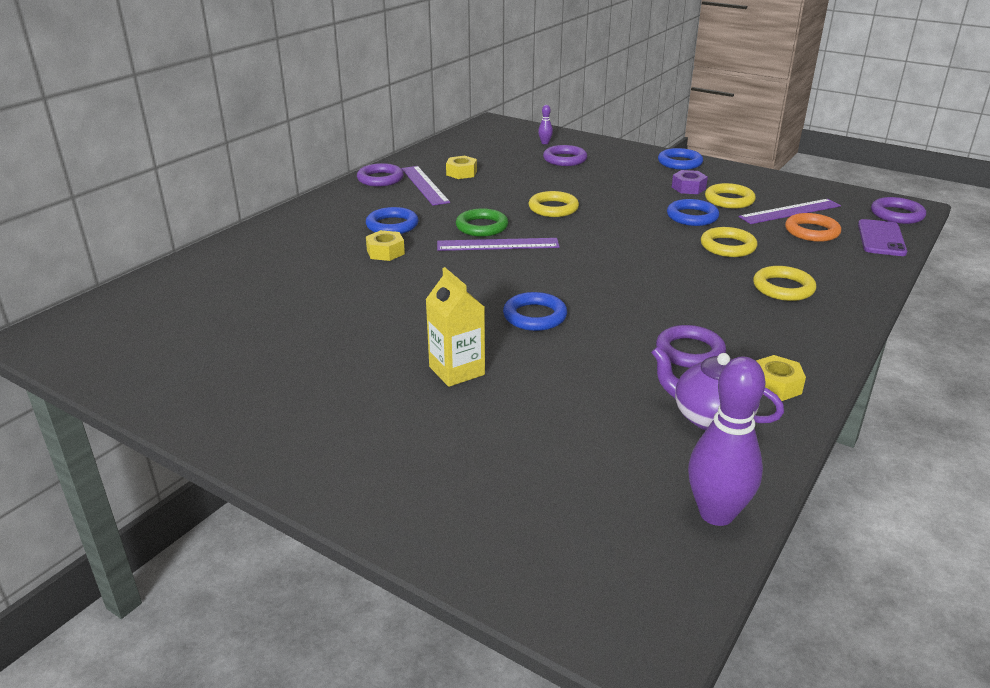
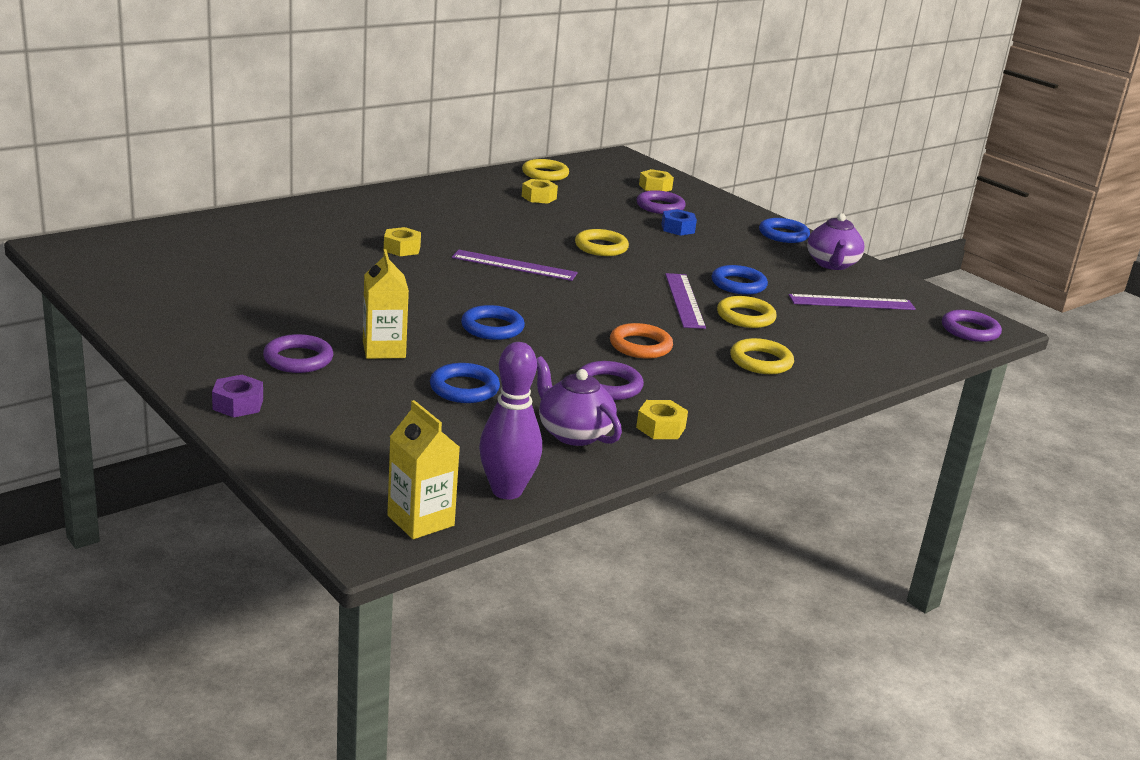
camera: 15 degrees right, 5 degrees down
purple ring [357,163,404,187] -> purple ring moved to [263,334,333,373]
blue ring [366,207,418,234] -> blue ring moved to [430,363,500,403]
purple ruler [401,166,450,206] -> purple ruler moved to [665,273,706,329]
green ring [456,208,508,237] -> none
purple bowling pin [538,105,553,144] -> yellow nut [639,169,674,192]
purple nut [672,170,708,194] -> purple nut moved to [212,375,263,418]
yellow ring [705,183,756,209] -> yellow ring moved to [522,159,569,181]
orange ring [785,213,841,242] -> orange ring moved to [610,323,673,359]
purple phone [858,219,907,256] -> none
none -> yellow carton [387,400,460,539]
none -> blue nut [661,209,697,236]
none -> purple teapot [807,213,864,270]

